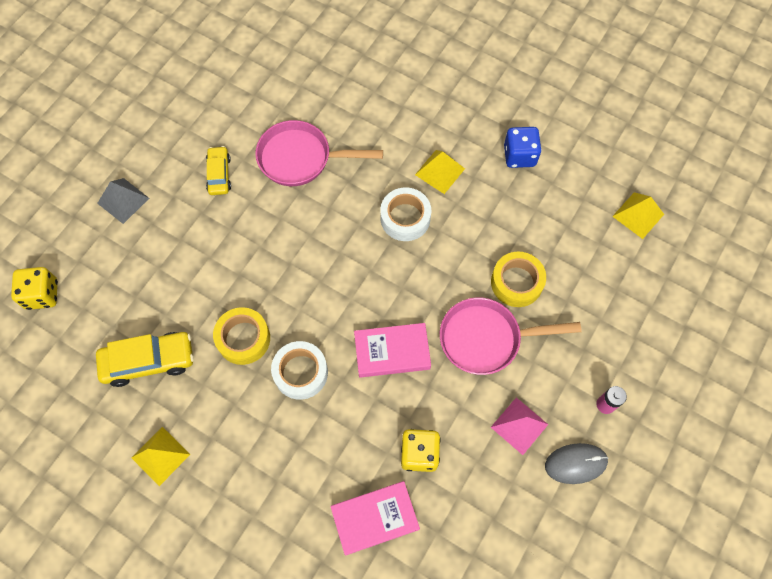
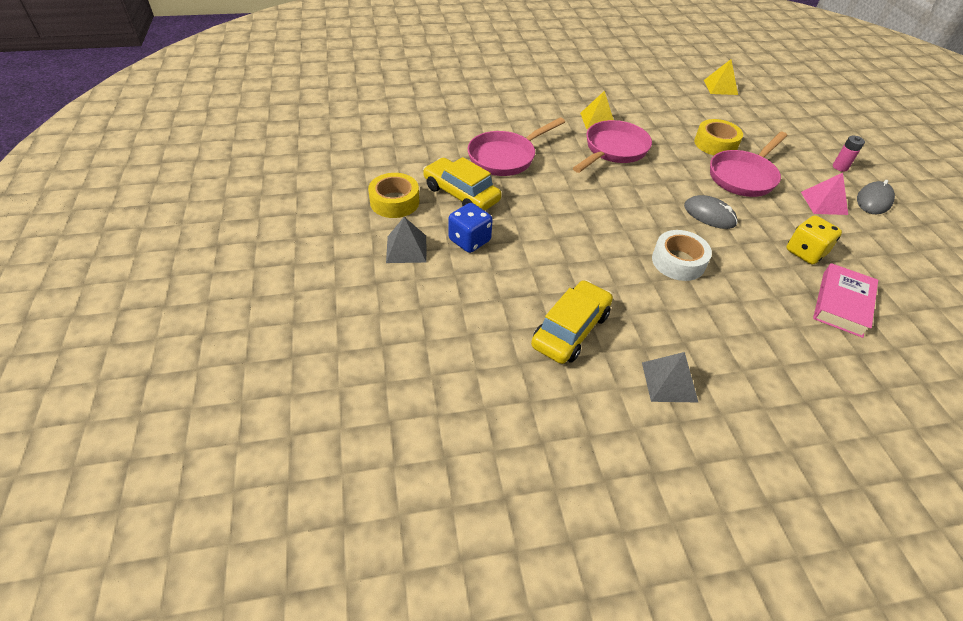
camera: 45 degrees left, 20 degrees down
yellow dice [11,267,58,310] -> none
yellow pyramid [131,427,190,486] -> grey pyramid [642,352,698,402]
yellow car [206,146,231,195] -> yellow car [423,157,501,211], size x1.62
yellow tape [213,307,270,365] -> yellow tape moved to [368,173,419,218]
pink book [354,323,431,378] -> grey mouse [684,195,738,229]
white tape [380,188,431,241] -> pink pan [573,120,652,173]
blue dice [504,127,542,168] -> blue dice moved to [448,203,493,253]

